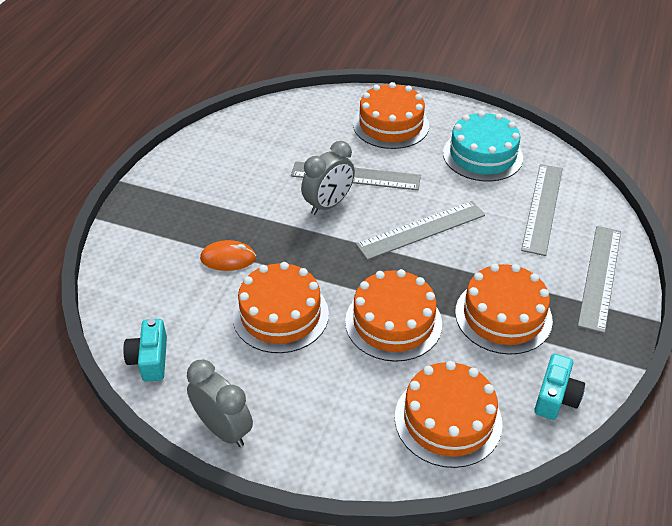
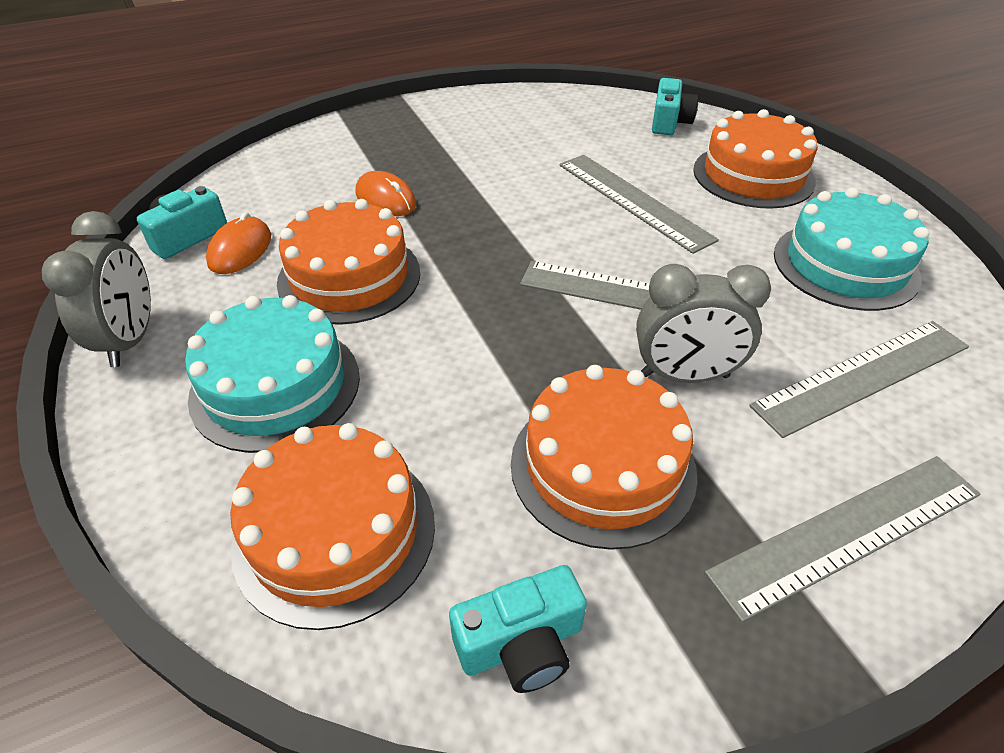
camera: 45 degrees right, 0 degrees up
grey clock [301,141,355,215] -> grey clock moved to [636,264,771,383]
orange cake [345,269,442,362] -> none
none -> turquoise cake [185,295,360,453]
none -> orange mouse [206,212,271,274]
none -> turquoise camera [652,78,698,135]

